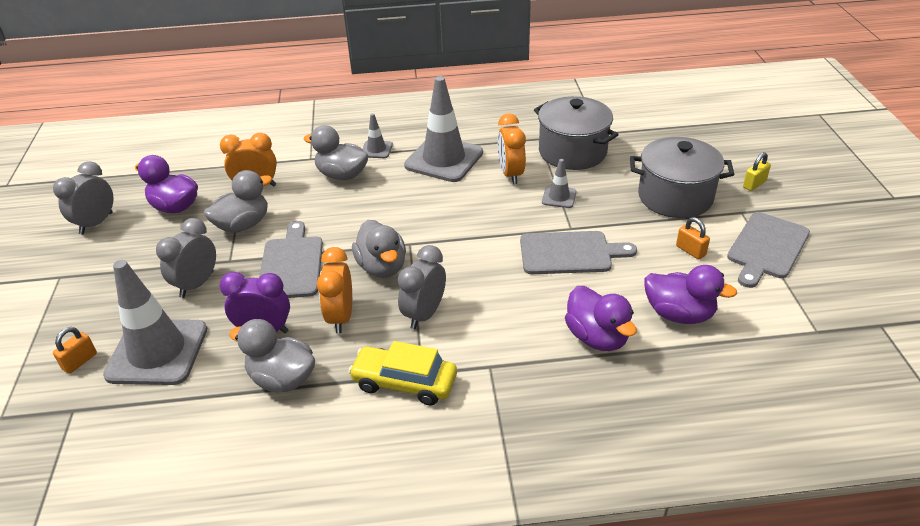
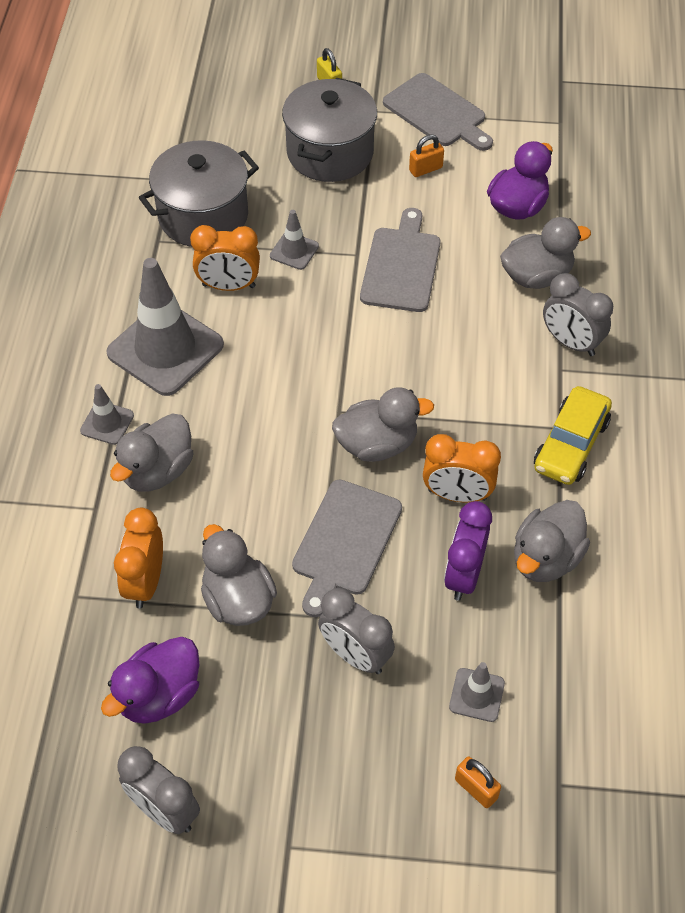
camera: 80 degrees left, 15 degrees up
grey traffic cone [103,260,207,385] -> grey traffic cone [449,662,505,722], size x0.46
grey cutting board [259,221,323,298] -> grey cutting board turned 75 degrees counterclockwise [292,479,402,617]
grey clock [398,245,446,329] -> grey clock moved to [543,273,613,356]
purple duck [565,286,637,351] -> grey duck [500,217,591,289]

